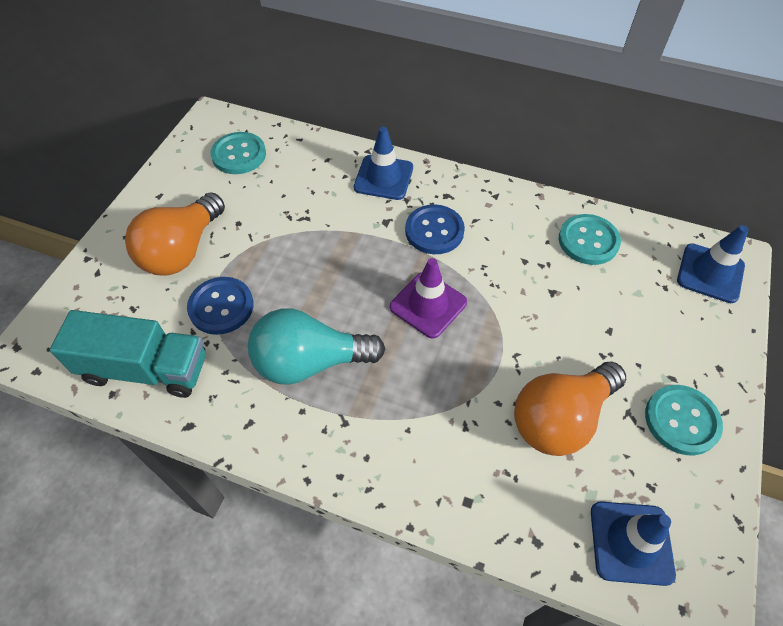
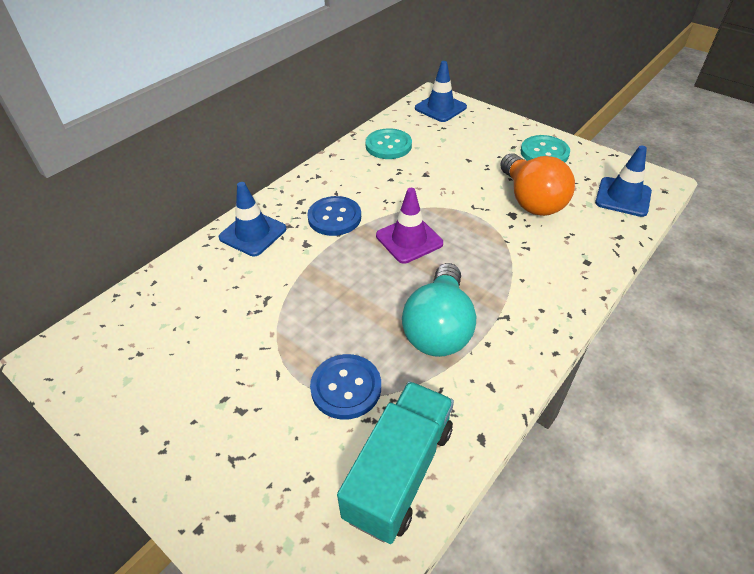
camera: 70 degrees left, 10 degrees down
orange light bulb [125,192,225,276] -> none
turquoise button [211,132,266,174] -> none

